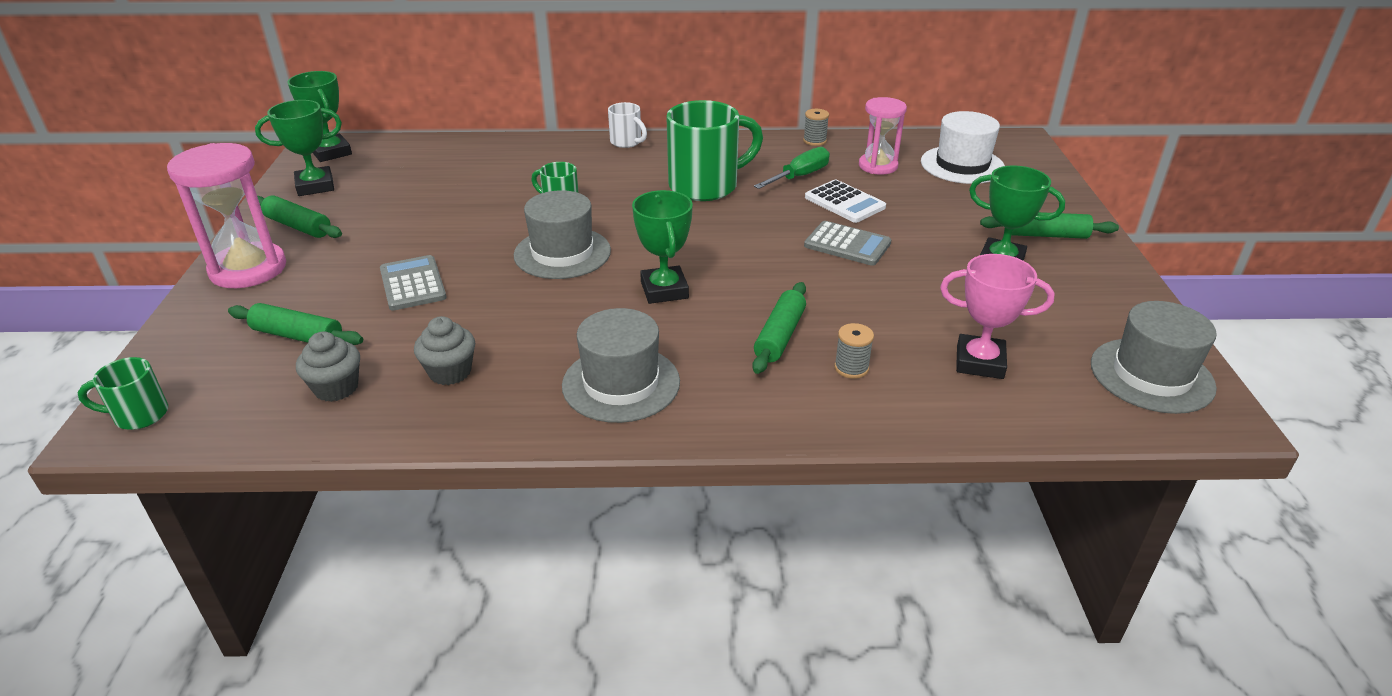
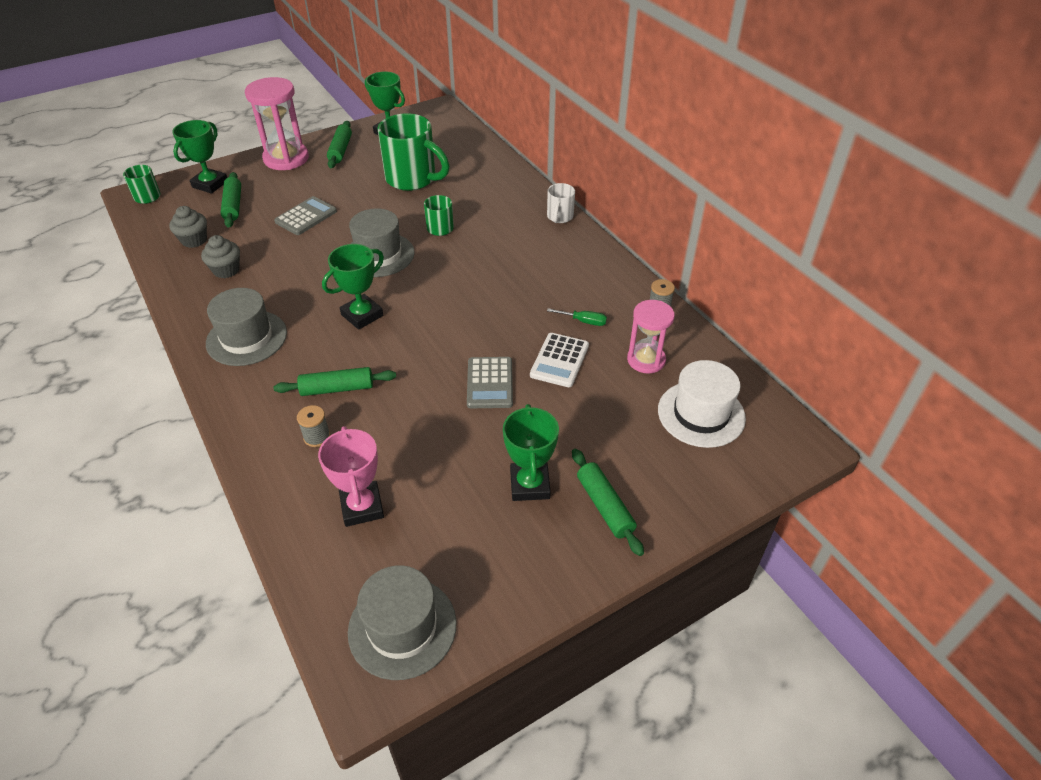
camera: 60 degrees right, 10 degrees up
green trophy [287,71,352,162] -> green trophy moved to [172,120,227,194]
green mug [666,100,763,201] -> green mug moved to [377,113,450,191]
green screwdriver [754,147,830,189] -> green screwdriver [547,308,607,326], size x0.64

